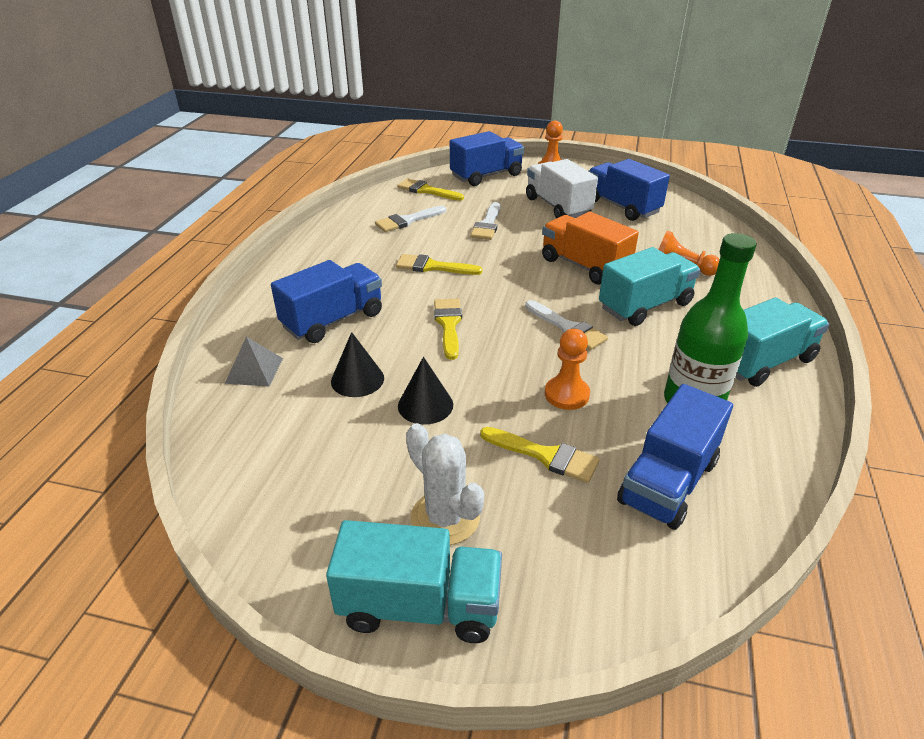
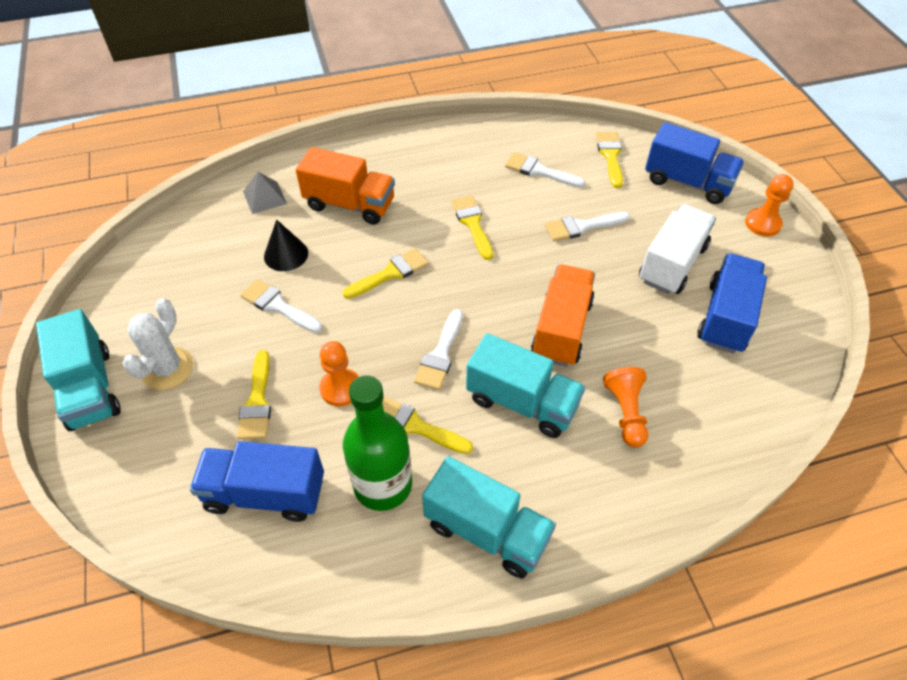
camera: 60 degrees right, 15 degrees up
blue truck [271,260,382,343] -> orange truck [296,147,395,225]
black cone [398,357,453,425] -> white brush [240,279,322,333]
none -> yellow brush [382,397,473,454]

